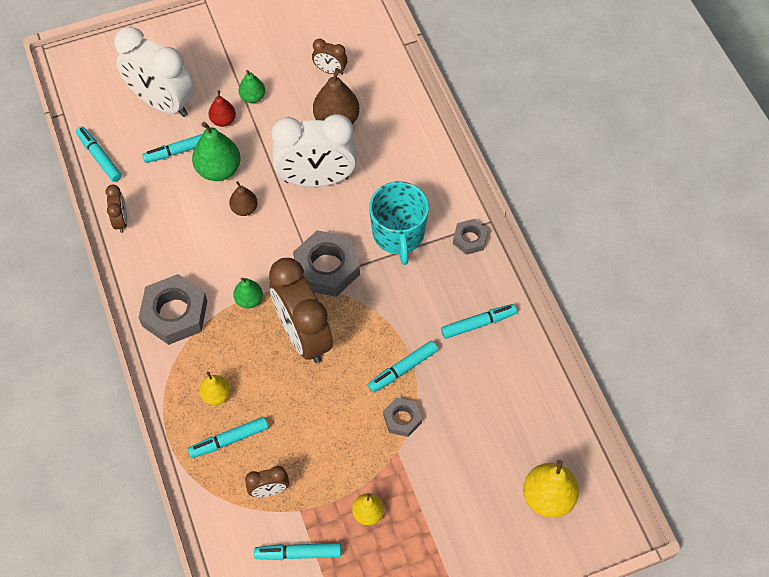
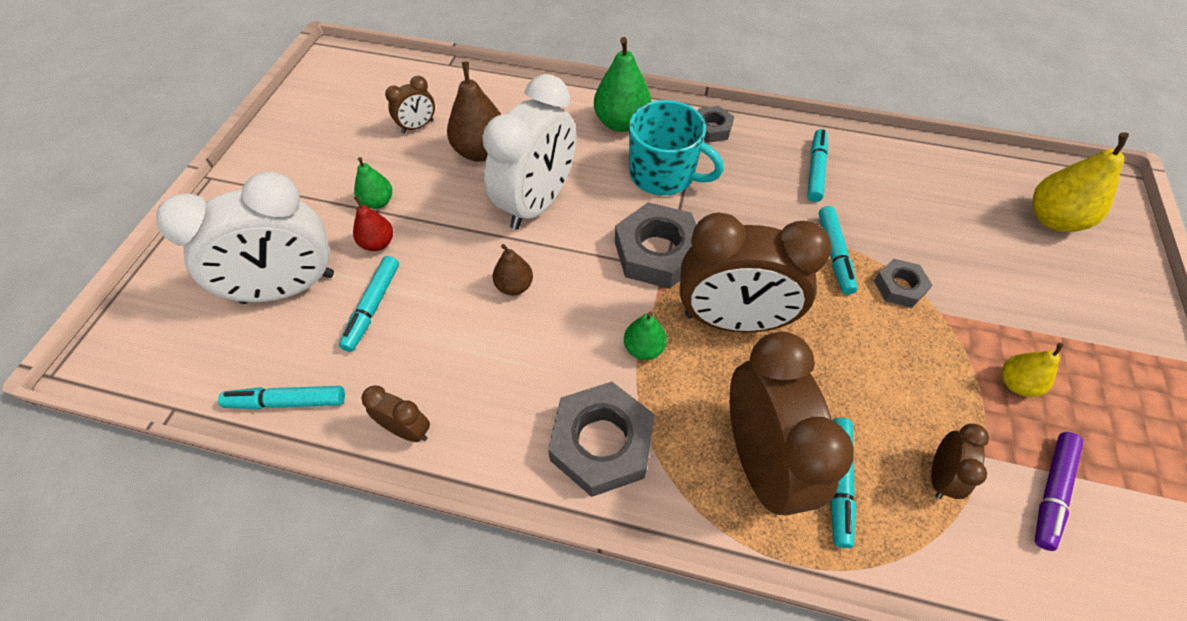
camera: 55 degrees left, 5 degrees down
green pear [192,122,241,181] -> green pear moved to [594,37,651,132]
yellow pear [199,372,230,405] -> brown clock [730,331,854,516]
turquoise marker [254,543,341,560] -> purple marker [1035,432,1083,551]

